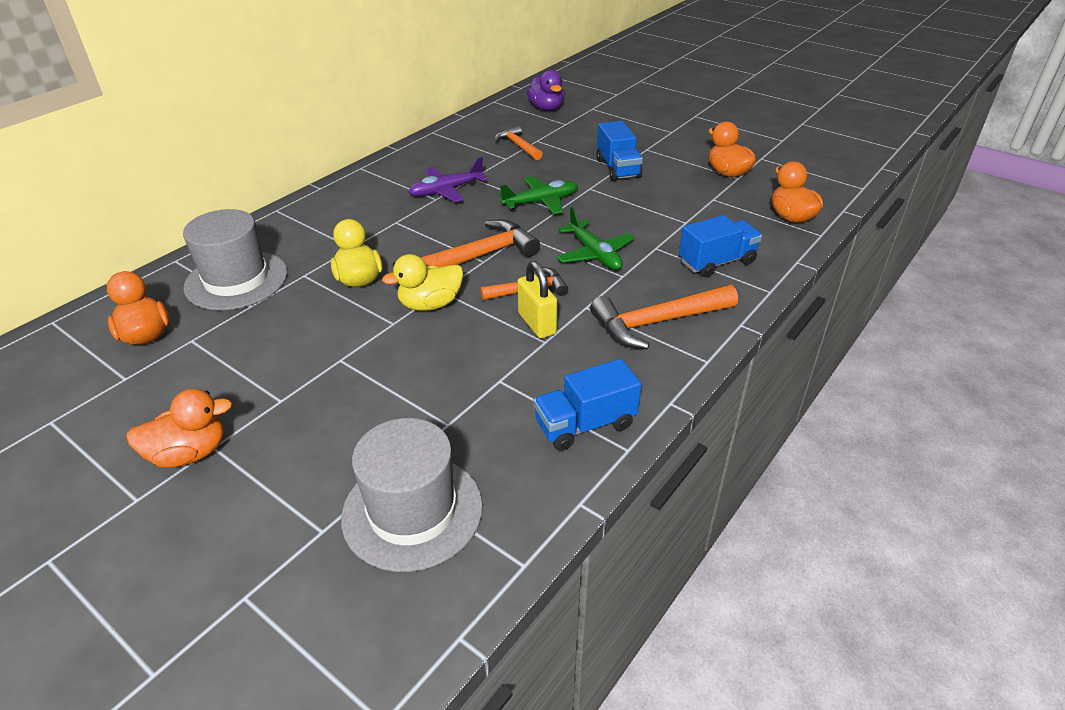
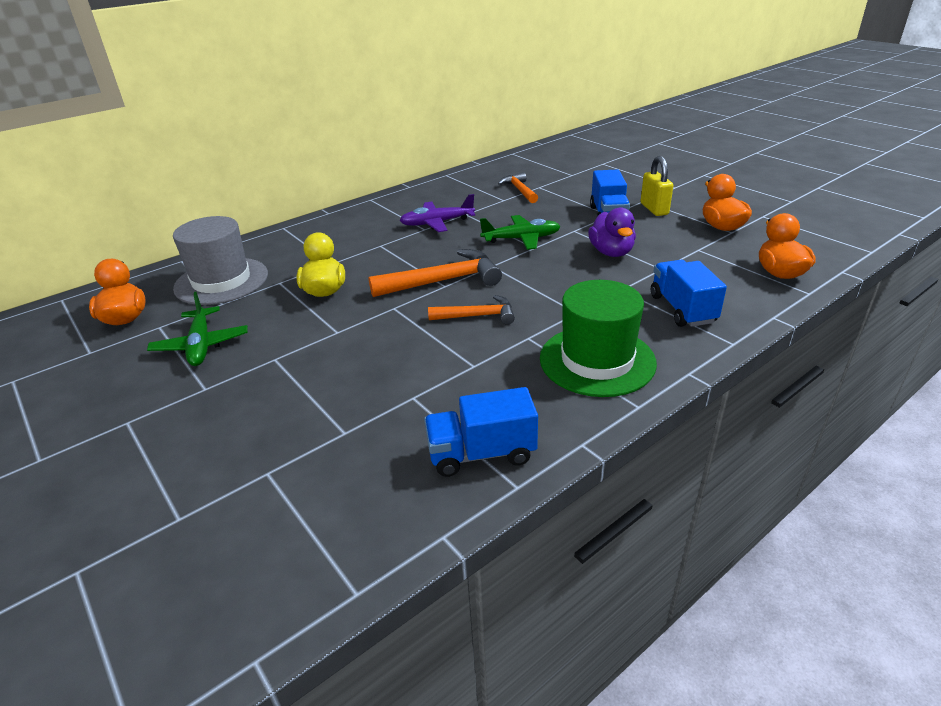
camera: 15 degrees right, 5 degrees down
orange duck [126,389,232,468] -> none
grey hat [341,418,483,572] -> none
yellow duck [382,254,463,311] -> none
yellow padlock [517,261,557,339] -> yellow padlock moved to [641,156,673,216]
purple duck [527,70,564,111] -> purple duck moved to [588,208,636,257]
green plane [556,207,635,270] -> green plane moved to [147,292,248,366]
orange hammer [590,285,738,349] -> green hat [540,280,657,397]
blue truck [679,215,762,278] -> blue truck turned 90 degrees counterclockwise [651,260,727,327]

